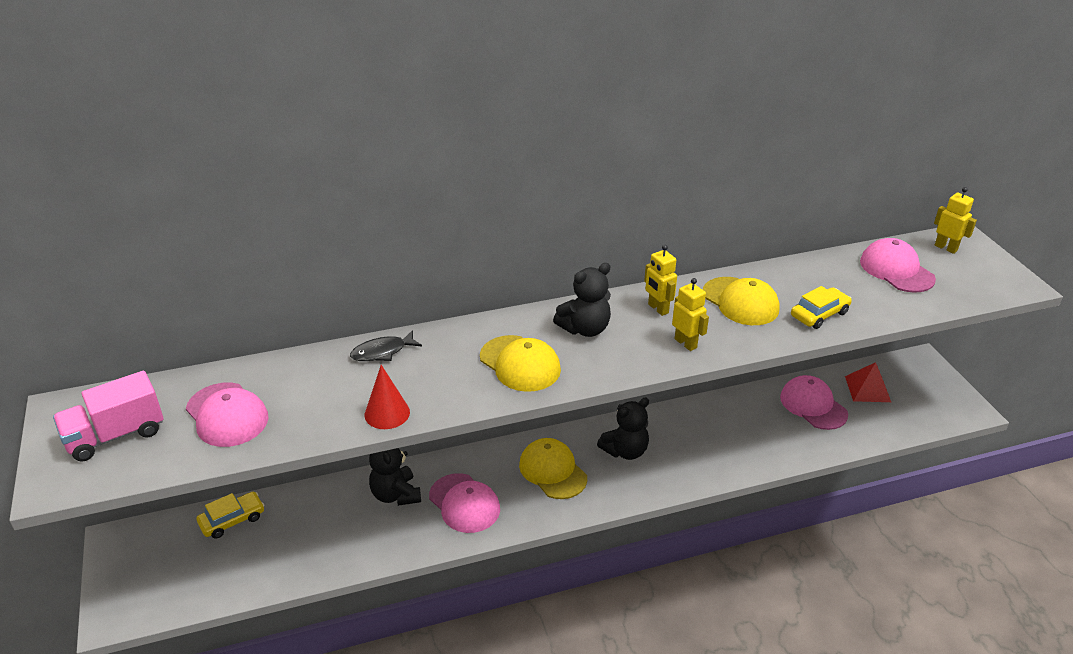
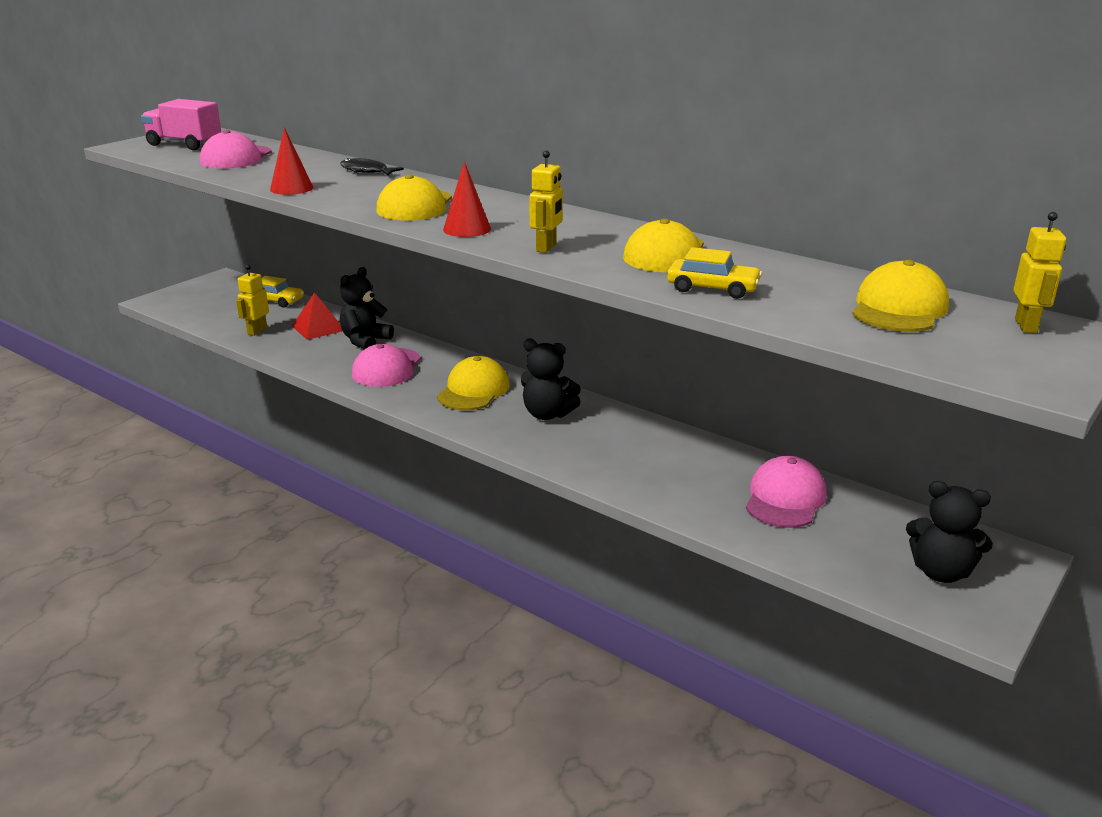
camera: 55 degrees right, 10 degrees down
black teddy bear [553,263,611,337] -> black teddy bear moved to [906,481,993,583]
yellow robot [644,245,677,316] -> yellow robot moved to [236,265,269,336]
red pyramid [845,362,891,402] -> red pyramid moved to [292,292,342,340]
pink cap [860,238,936,293] -> yellow cap [852,260,949,332]
none -> red cone [443,161,491,237]

